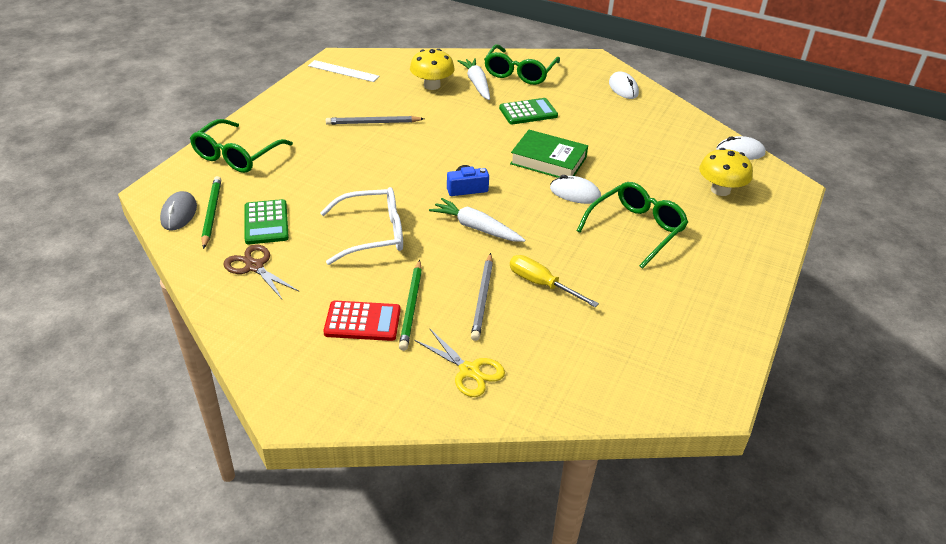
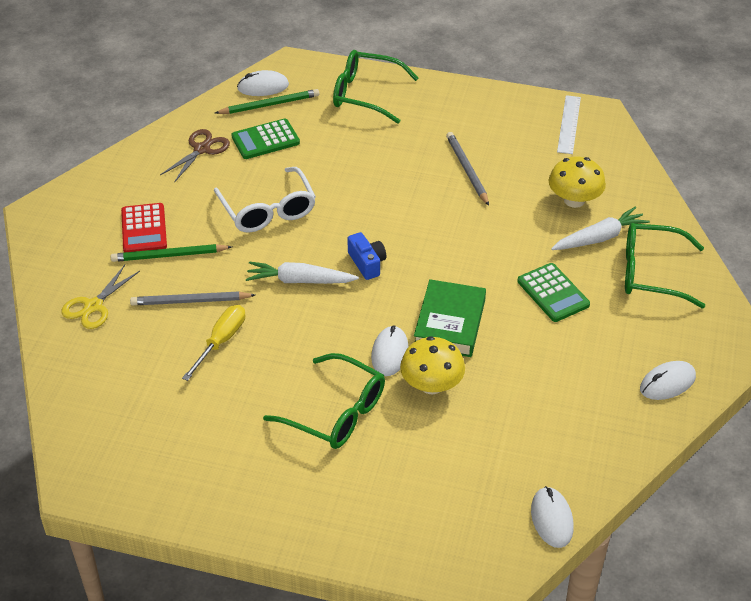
camera: 80 degrees right, 5 degrees up
grey mouse [160,191,197,231] -> white mouse [237,70,289,96]
white carrot [429,198,525,242] -> white carrot turned 105 degrees counterclockwise [246,261,359,284]
yellow mushroom [699,148,753,196] -> yellow mushroom moved to [400,336,465,395]

